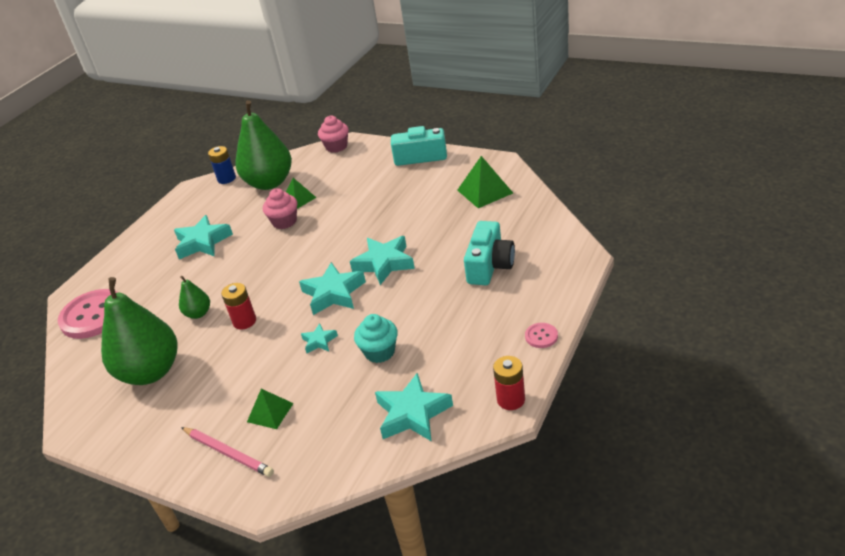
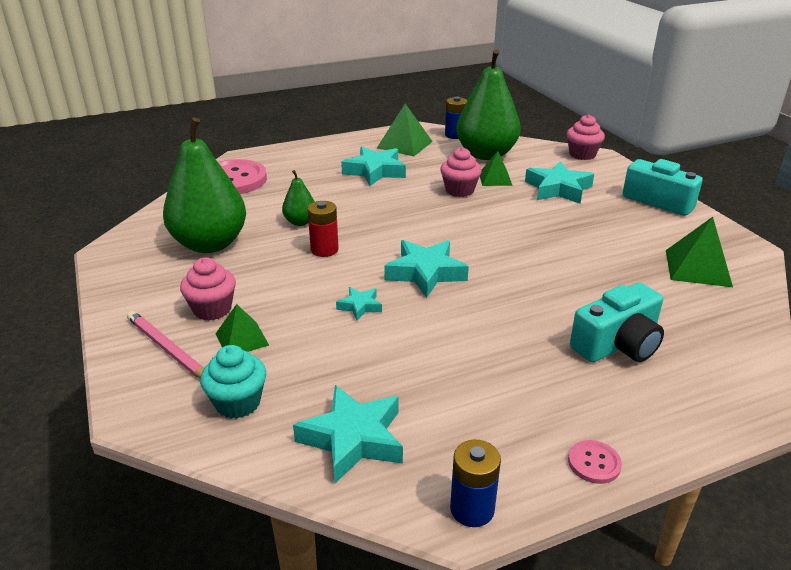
camera: 35 degrees right, 5 degrees down
pink pencil [181,427,274,477] -> pink pencil turned 150 degrees clockwise [127,311,204,379]
turquoise star [350,236,415,285] -> turquoise star moved to [525,161,594,204]
turquoise cupcake [354,314,398,363] -> turquoise cupcake moved to [200,345,266,419]
red battery [493,356,525,410] -> blue battery [450,440,501,527]
none -> pink cupcake [180,257,236,321]
none -> green pyramid [377,104,433,156]

